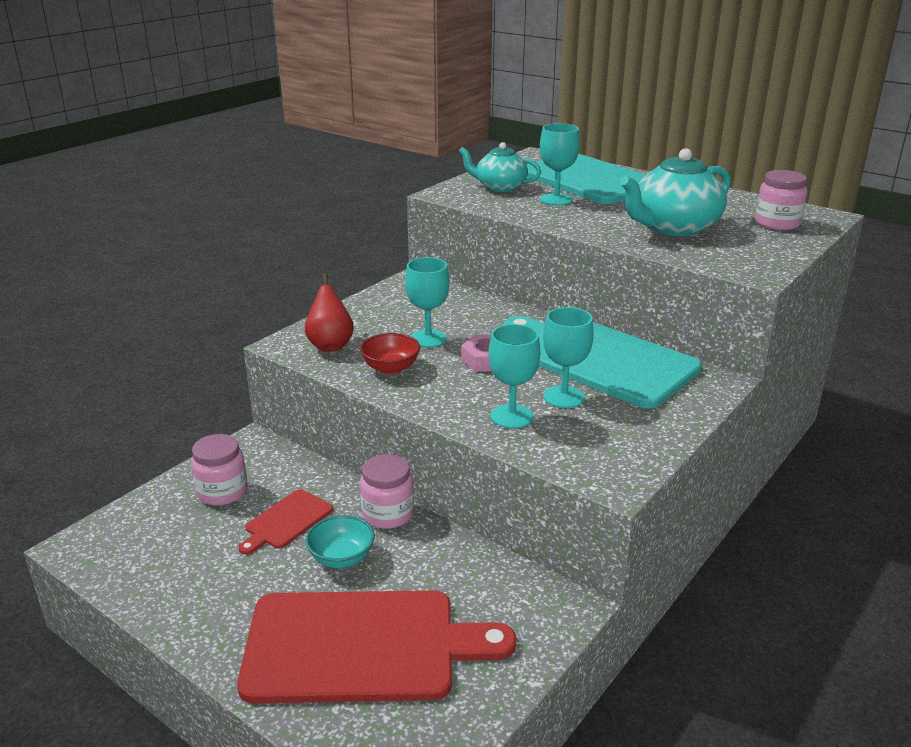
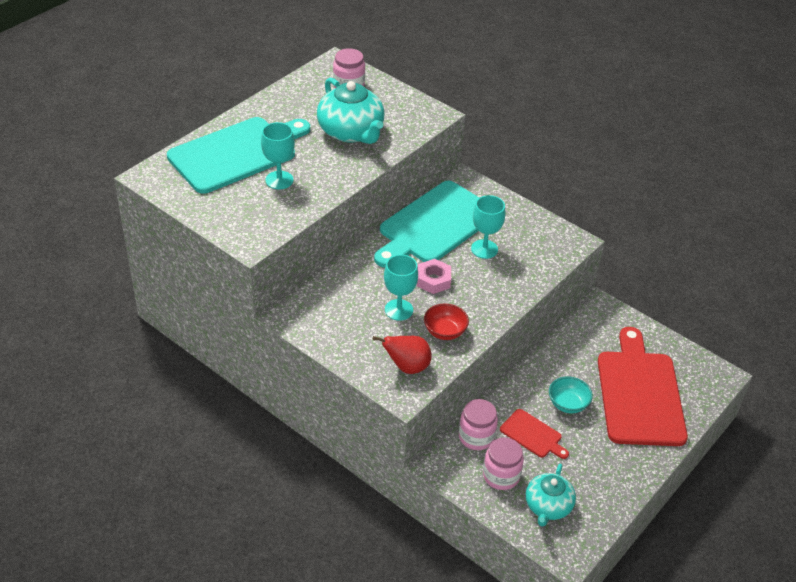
camera: 90 degrees left, 15 degrees up
pink jar [360,454,414,529] -> pink jar moved to [459,399,498,450]
turquoise teapot [459,142,541,192] -> turquoise teapot moved to [526,464,576,527]
turquoise goblet [488,324,540,429] -> none

